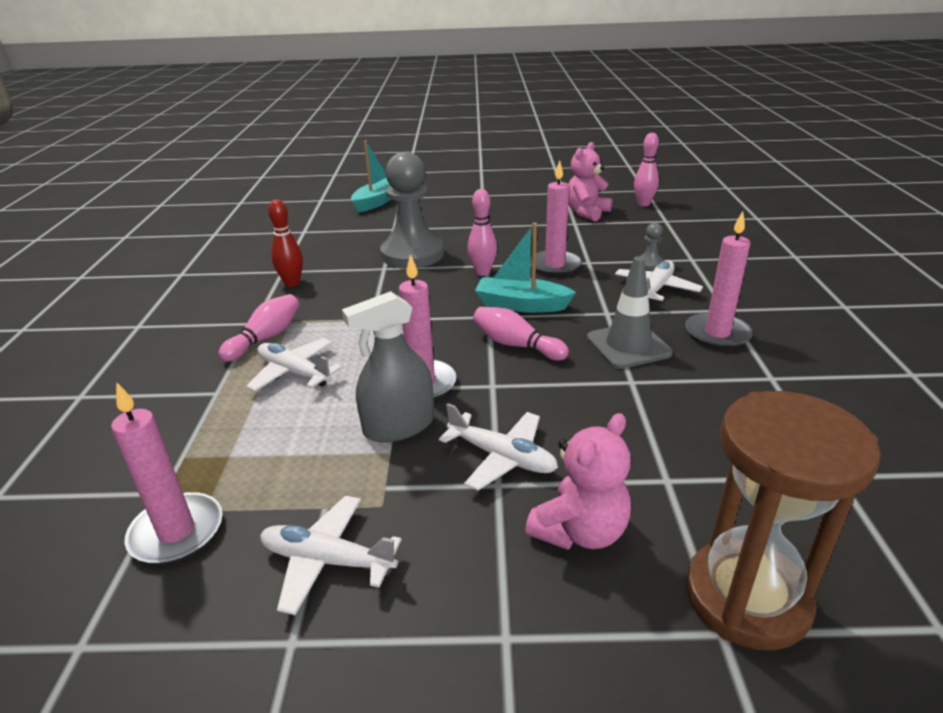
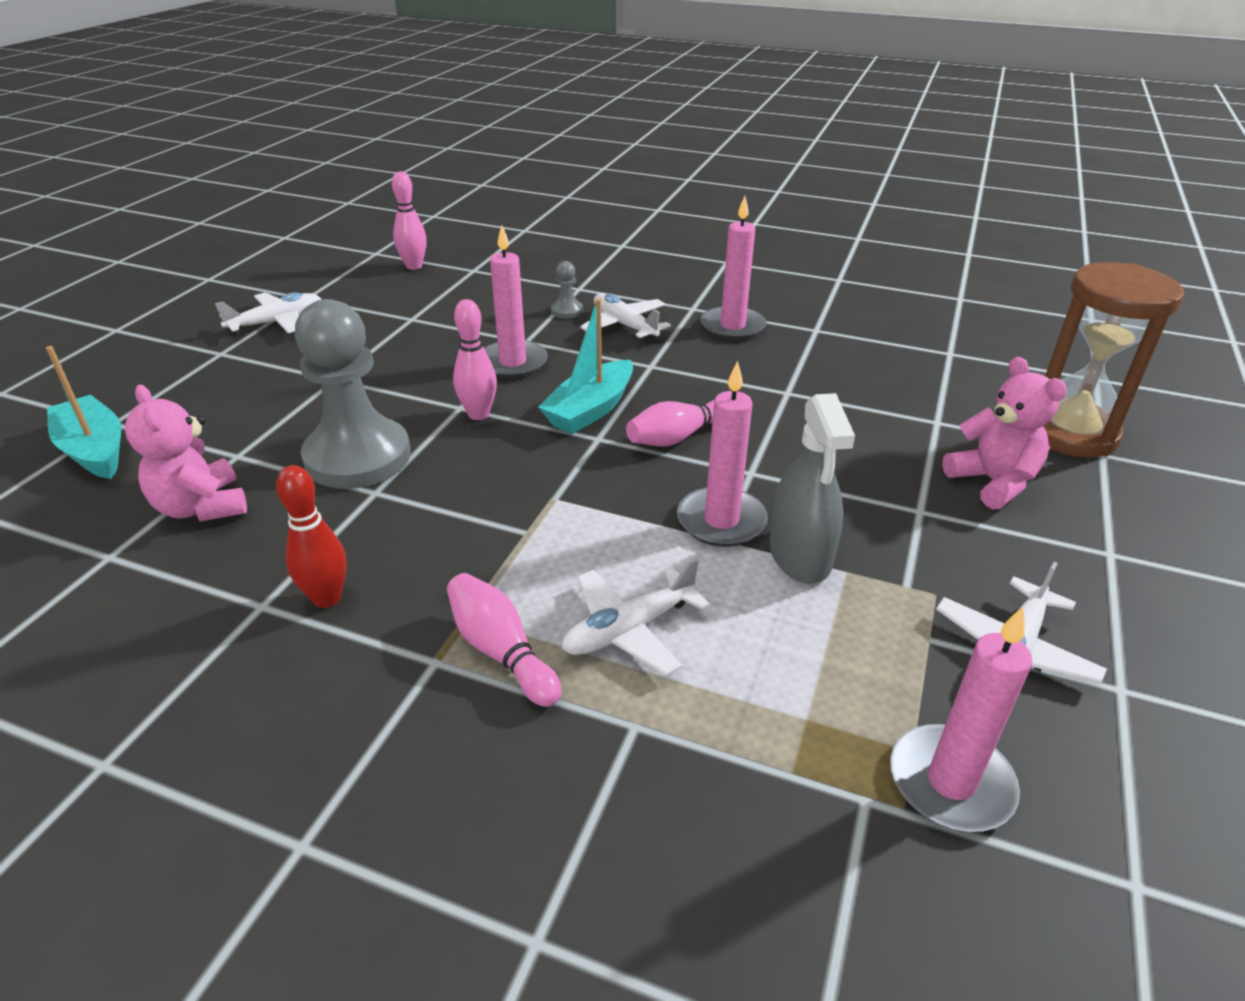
camera: 70 degrees left, 5 degrees up
white plane [439,403,558,490] -> white plane moved to [215,292,321,334]
pink teddy bear [568,142,612,222] -> pink teddy bear moved to [125,385,247,522]
grey traffic cone [587,256,673,369] -> none

